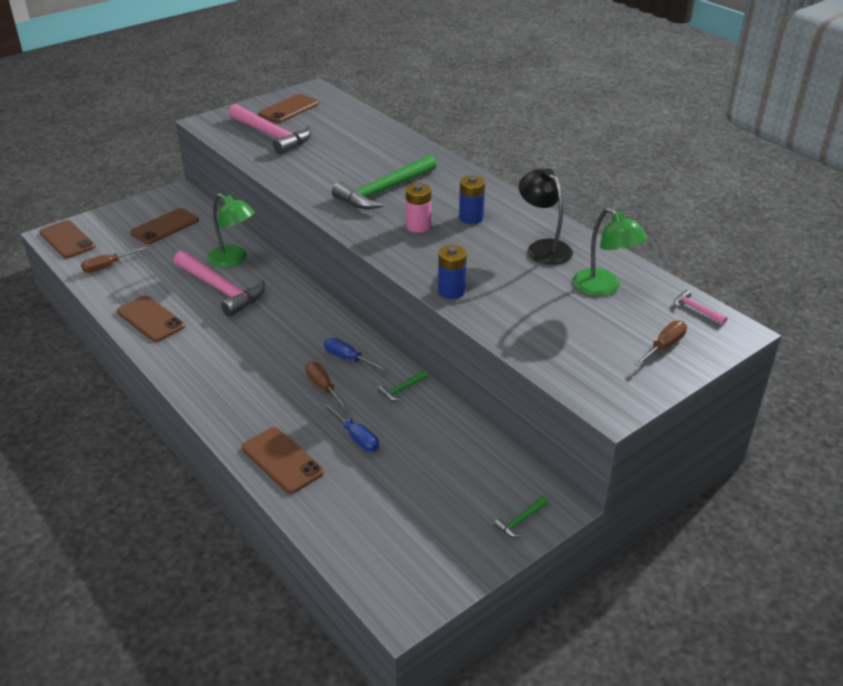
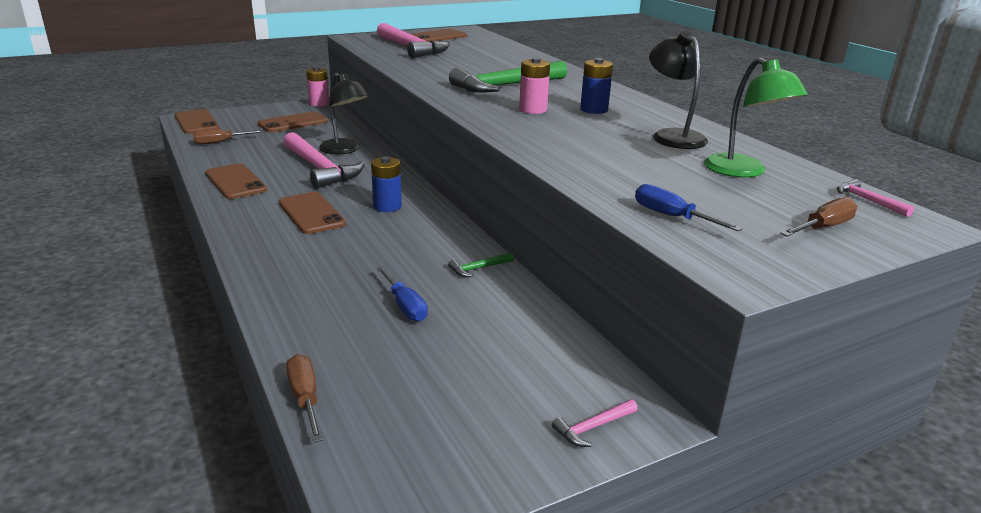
camera: 10 degrees right, 10 degrees down
green lamp [207,194,255,268] -> black lamp [319,73,369,154]
brown phone [242,427,324,494] -> brown phone moved to [279,192,346,234]
brown screwdriver [305,362,349,410] -> brown screwdriver moved to [286,354,323,442]
blue screwdriver [324,338,388,371] -> blue screwdriver moved to [635,184,743,232]
blue battery [438,245,467,299] -> blue battery moved to [371,157,402,212]
green hammer [494,496,549,538] -> pink hammer [552,399,638,447]
none -> pink battery [306,67,329,107]

